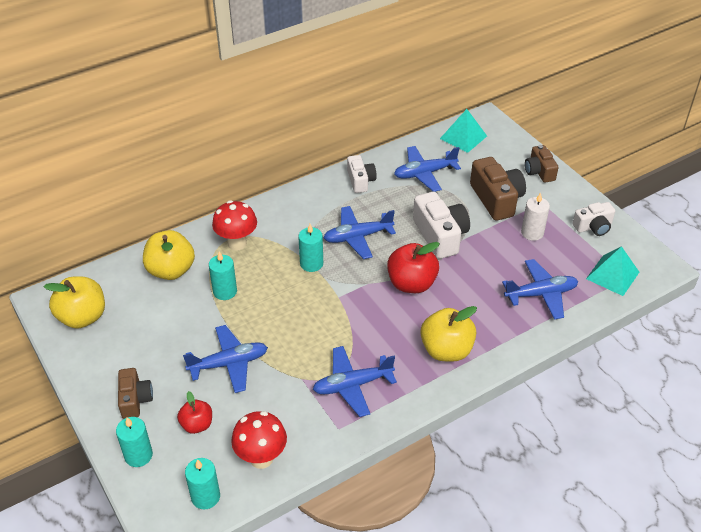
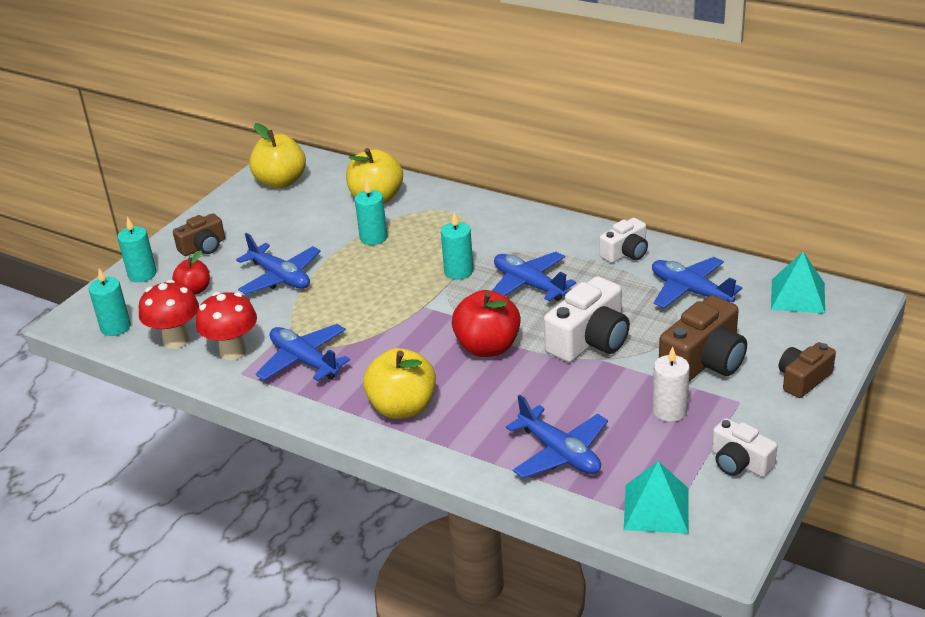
camera: 65 degrees right, 10 degrees down
red mushroom [212,200,257,251] -> red mushroom moved to [196,292,257,360]

